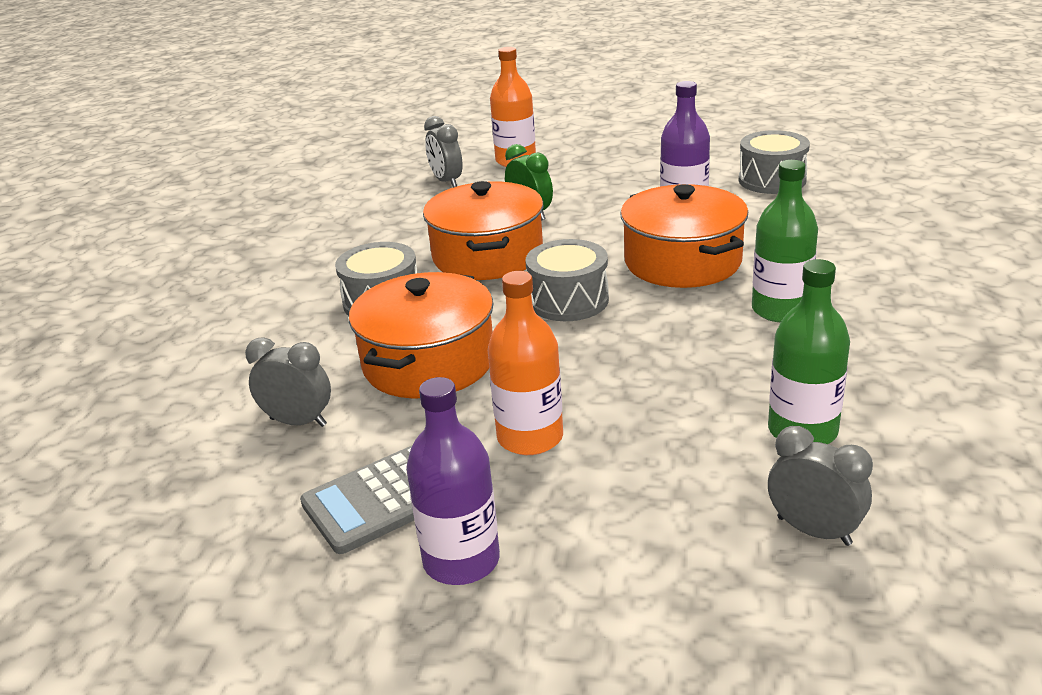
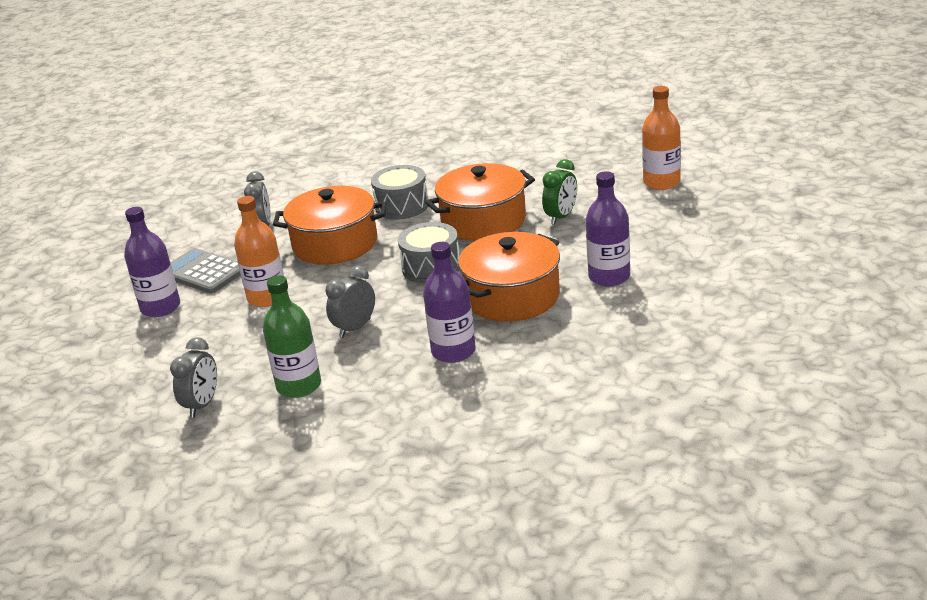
camera: 70 degrees right, 0 degrees up
grey clock [424,116,463,188] -> grey clock moved to [325,265,375,338]
grey drum [739,130,810,194] -> none
green bottle [752,160,818,322] -> purple bottle [423,242,476,363]

